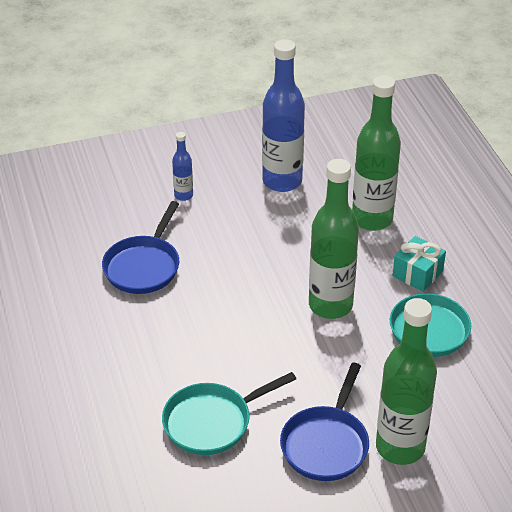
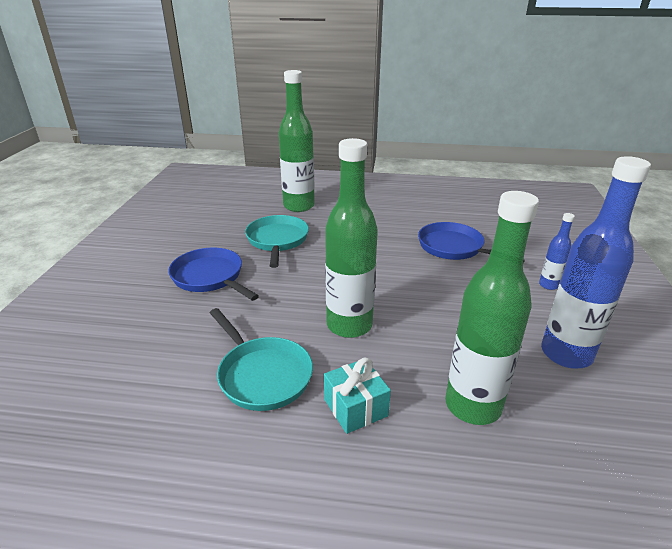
camera: 115 degrees right, 10 degrees down
green bottle [376,298,437,465] -> green bottle moved to [279,70,315,212]

